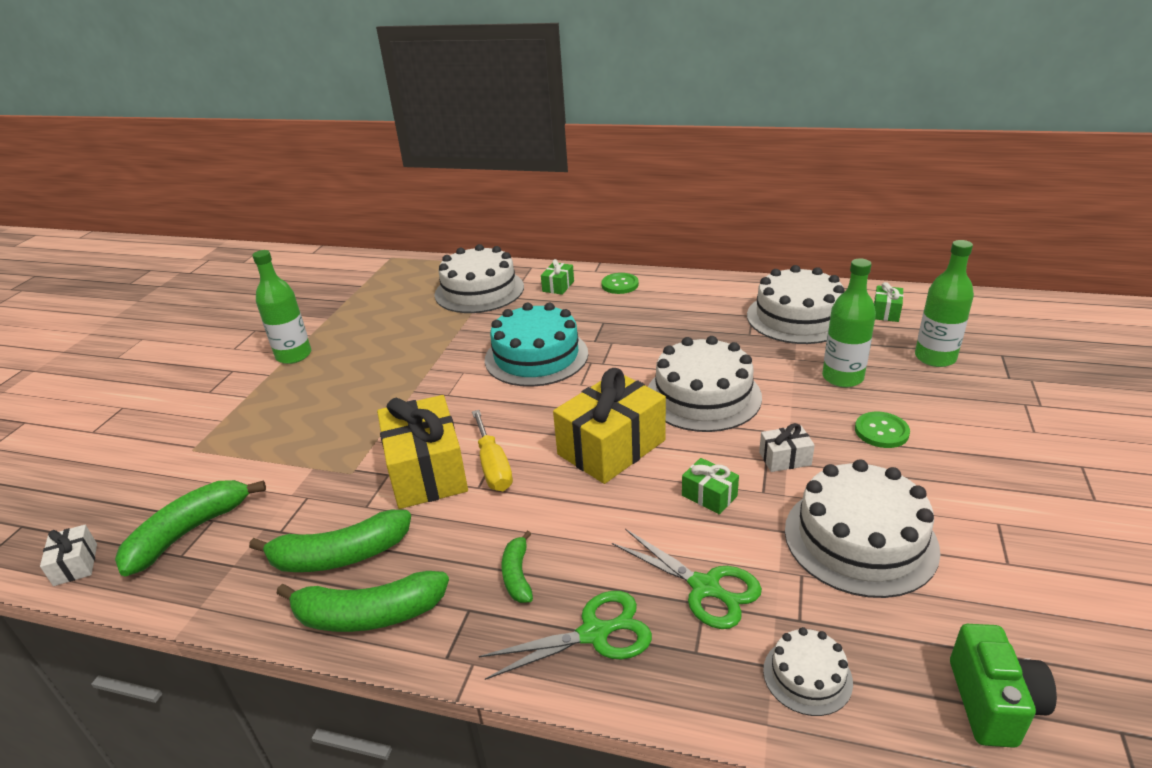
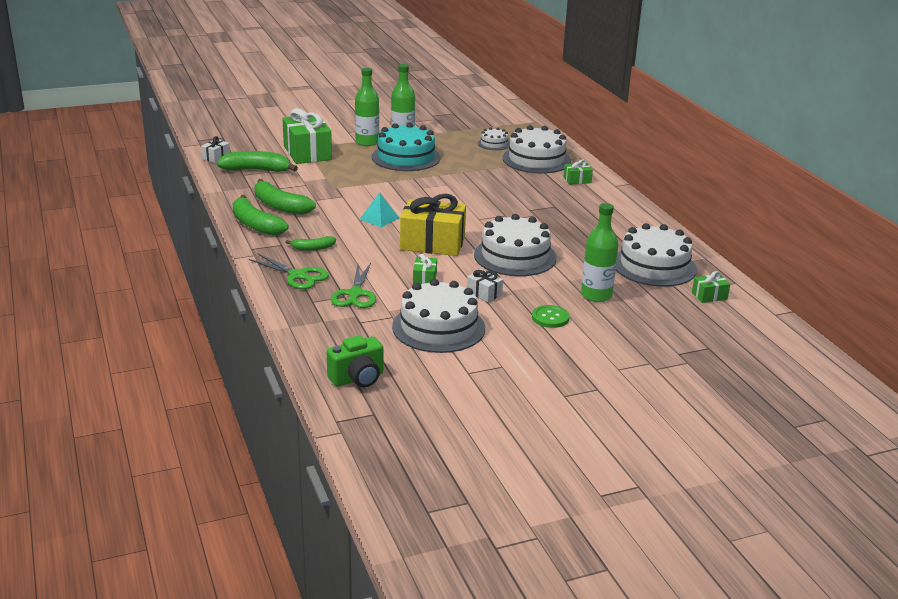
camera: 50 degrees right, 5 degrees down
yellow gift [377,395,468,509] -> none
yellow screwdriver [472,410,513,491] -> turquoise pyramid [360,192,399,227]
turquoise cake [485,303,588,387] -> turquoise cake moved to [372,123,441,171]
green banana [502,531,533,603] -> green banana turned 150 degrees counterclockwise [285,236,336,251]
green button [601,273,639,294] -> none
white cake [763,627,853,716] -> white cake moved to [478,127,510,150]
green bottle [915,240,974,367] -> green bottle moved to [355,68,379,146]
none -> green gift [282,108,332,164]

